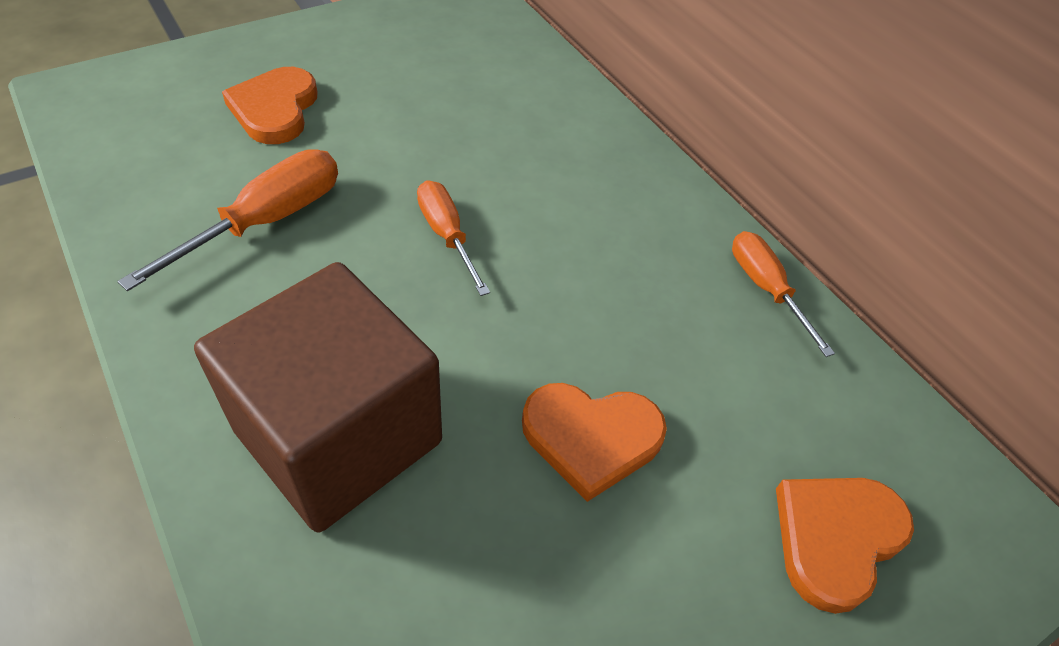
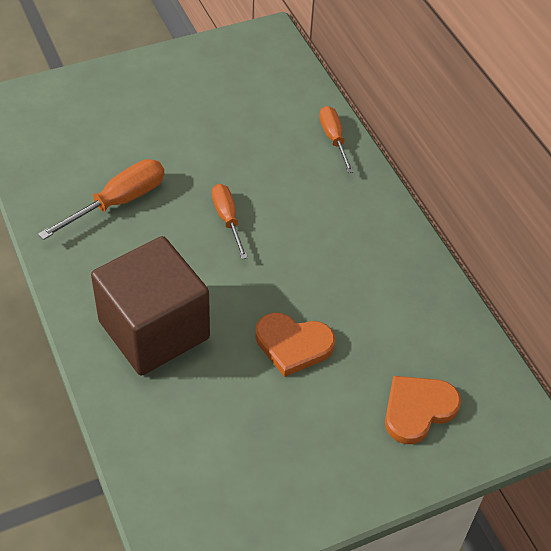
camera: 10 degrees right, 0 degrees up
orange heart [222,67,317,144] -> none
orange screwdriver [732,231,835,357] -> orange screwdriver moved to [319,106,354,173]

